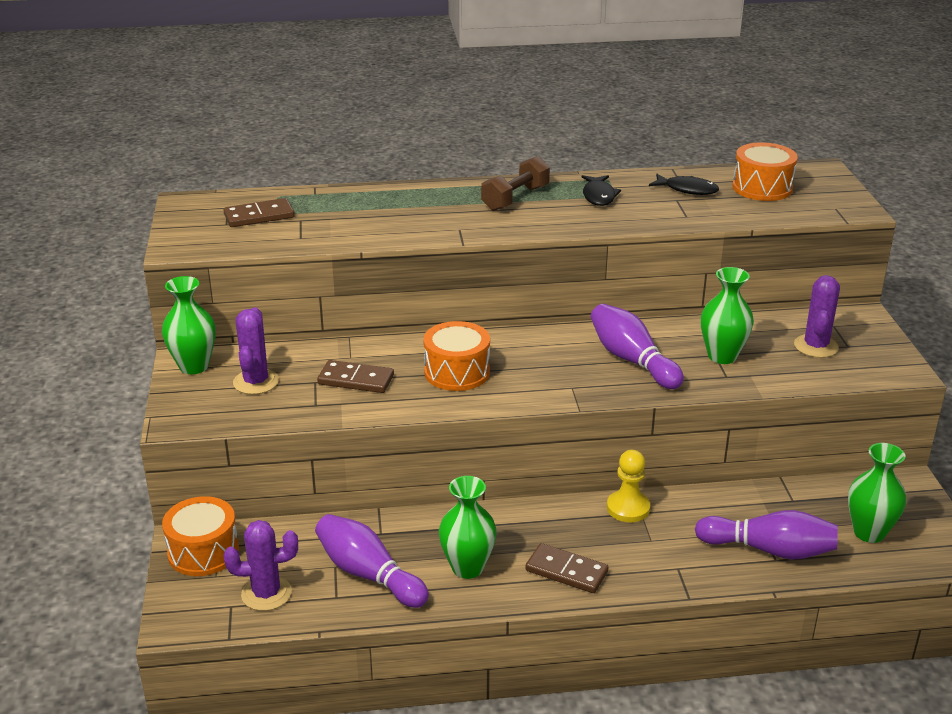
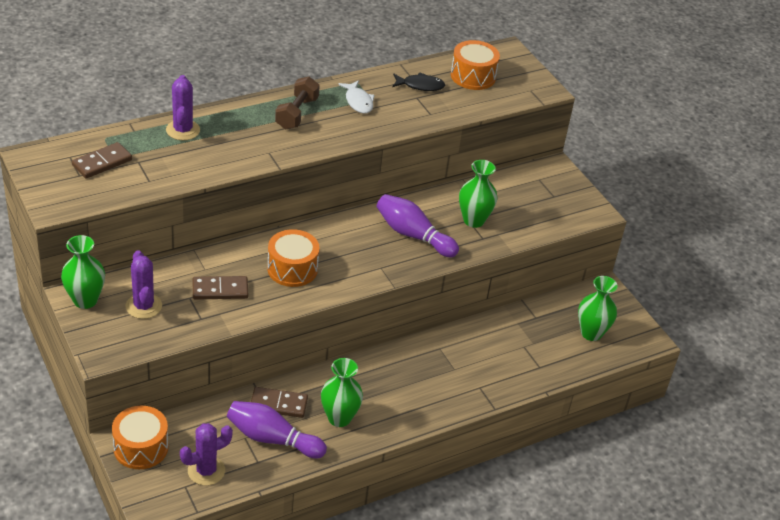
camera: 25 degrees left, 10 degrees up
brown domino [525,543,608,593] -> brown domino moved to [251,387,308,418]
black fish [582,175,621,206] -> white fish [338,80,375,114]
yellow pawn [607,450,650,522] -> none
purple bowling pin [695,510,838,560] -> none
purple cactus [794,275,840,358] -> purple cactus moved to [166,75,200,140]

